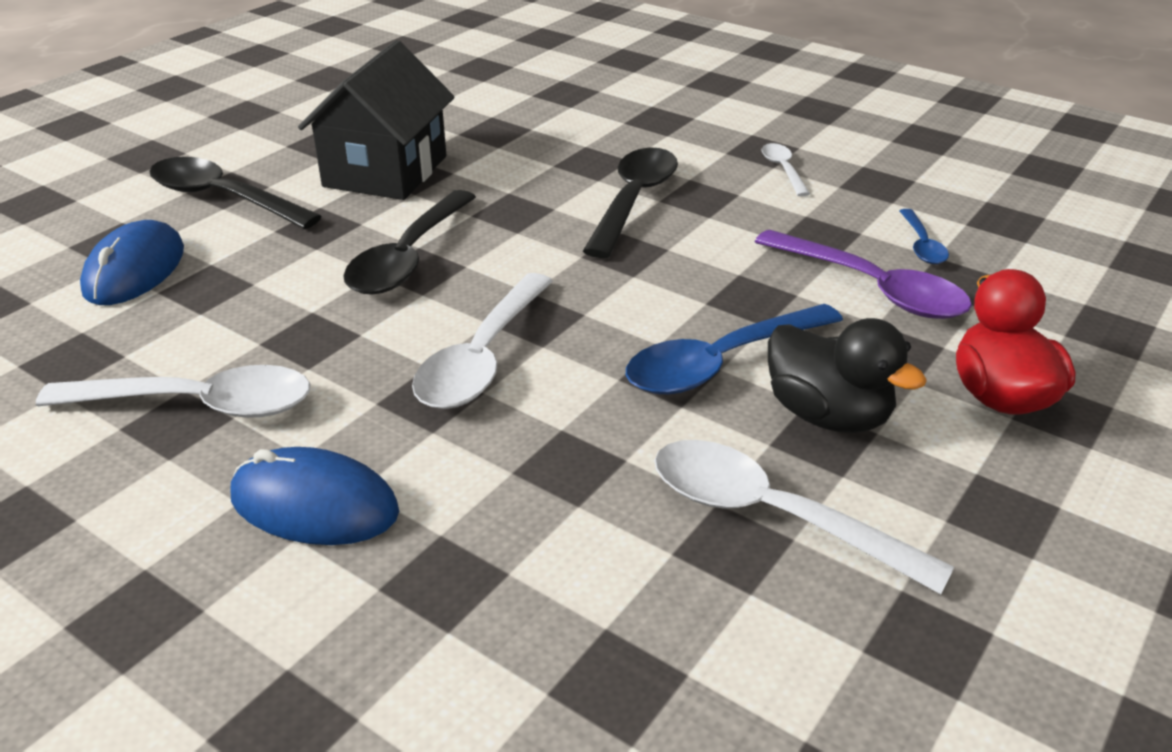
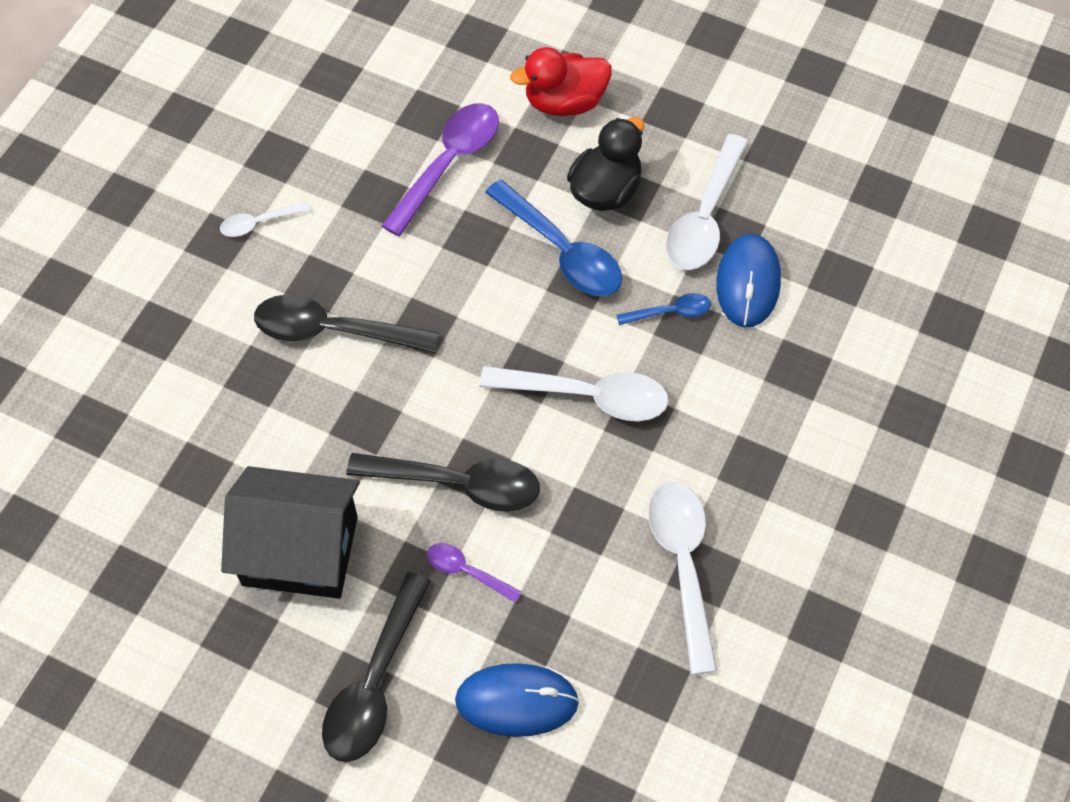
camera: 100 degrees left, 25 degrees up
blue mouse [231,447,399,545] -> blue mouse moved to [716,234,781,328]
blue spoon [900,209,949,264] -> blue spoon moved to [617,293,711,325]
none -> purple spoon [427,543,522,603]

